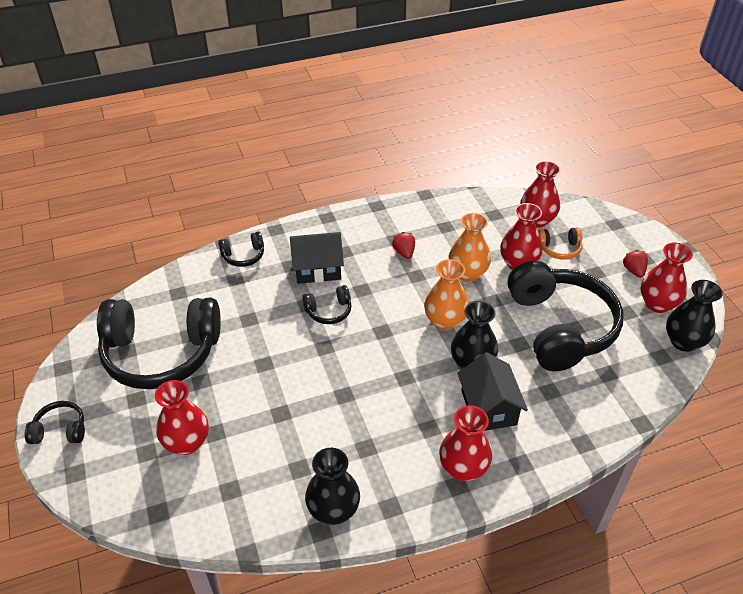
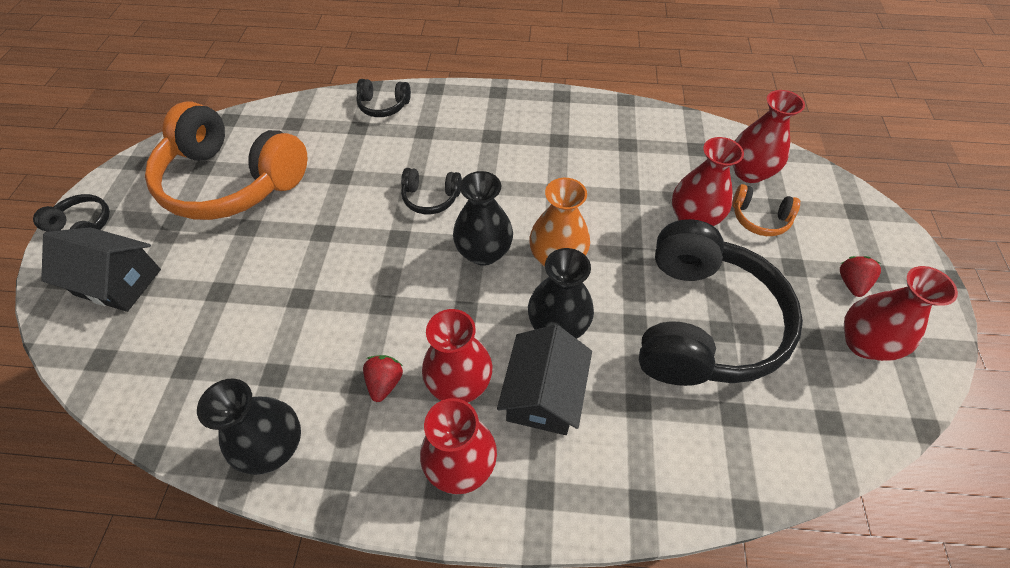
camera: 25 degrees right, 10 degrees up
black headphones [97,298,221,390] -> orange headphones [145,101,307,220]
red vase [155,380,209,455] -> red vase moved to [422,309,492,403]
black house [290,232,344,284] -> black house moved to [41,227,161,312]
red strawberry [392,232,415,259] -> red strawberry moved to [363,355,403,402]
orange vase [448,213,491,282] -> none
black vase [666,280,723,352] -> black vase moved to [453,171,513,266]

